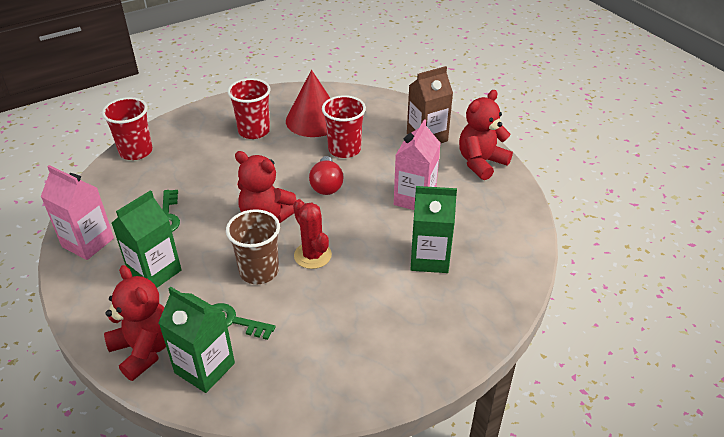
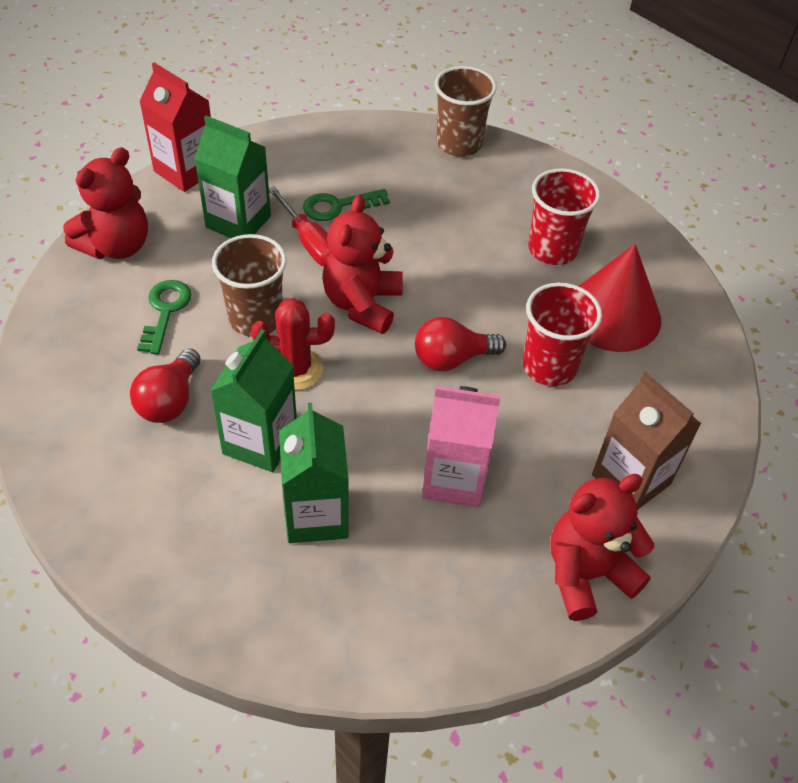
camera: 75 degrees right, 10 degrees up
pink carton [41,165,114,260] -> none
red cup [102,97,153,160] -> brown cup [435,66,497,157]
green carton [159,286,235,393] -> green carton moved to [210,329,297,472]
red cactus [293,199,332,269] -> red cactus turned 45 degrees clockwise [251,298,335,390]
red teddy bear [459,90,513,180] -> red teddy bear turned 60 degrees counterclockwise [550,474,654,621]
none -> red light bulb [130,348,201,423]
none -> red carton [139,62,211,192]
none -> red screwdriver [269,186,331,266]

